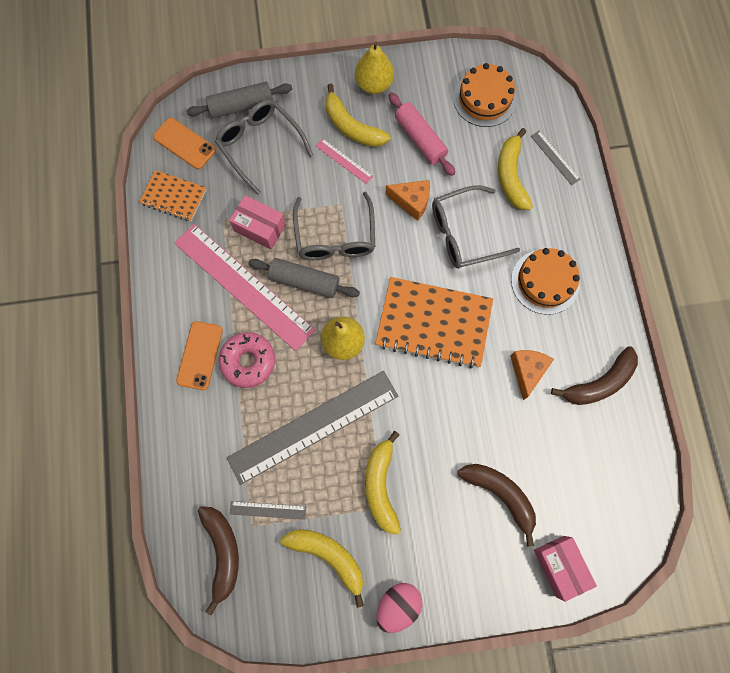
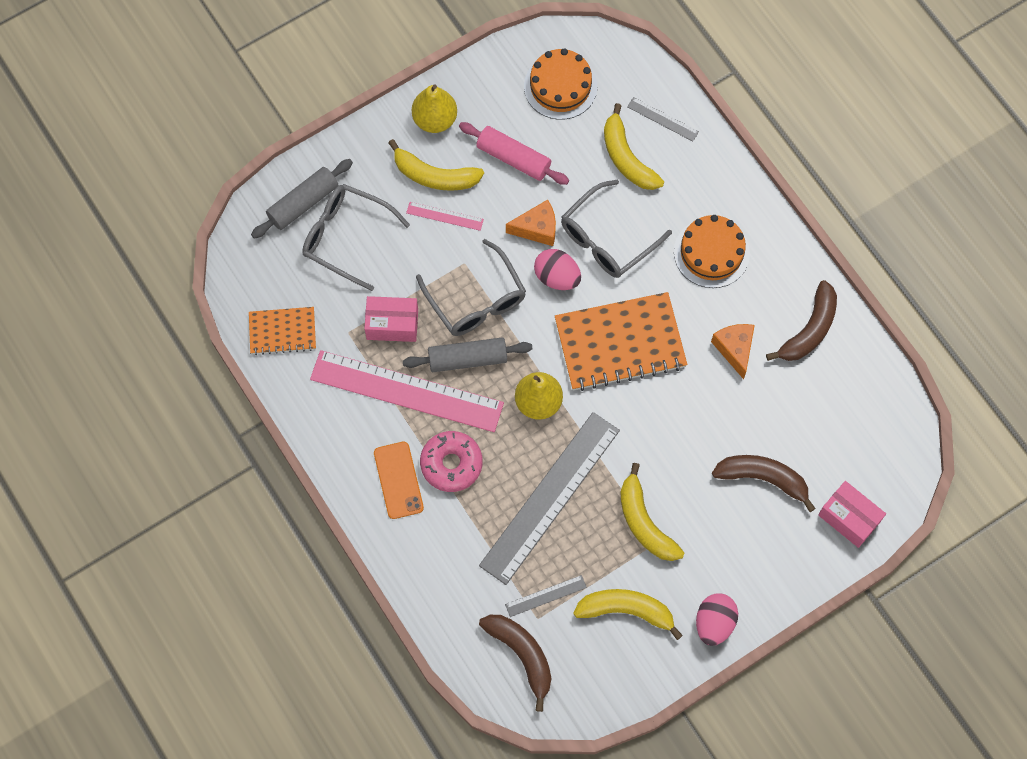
camera: 25 degrees left, 5 degrees down
orange phone [153,118,216,169] -> none
none -> pink egg [534,249,581,290]

